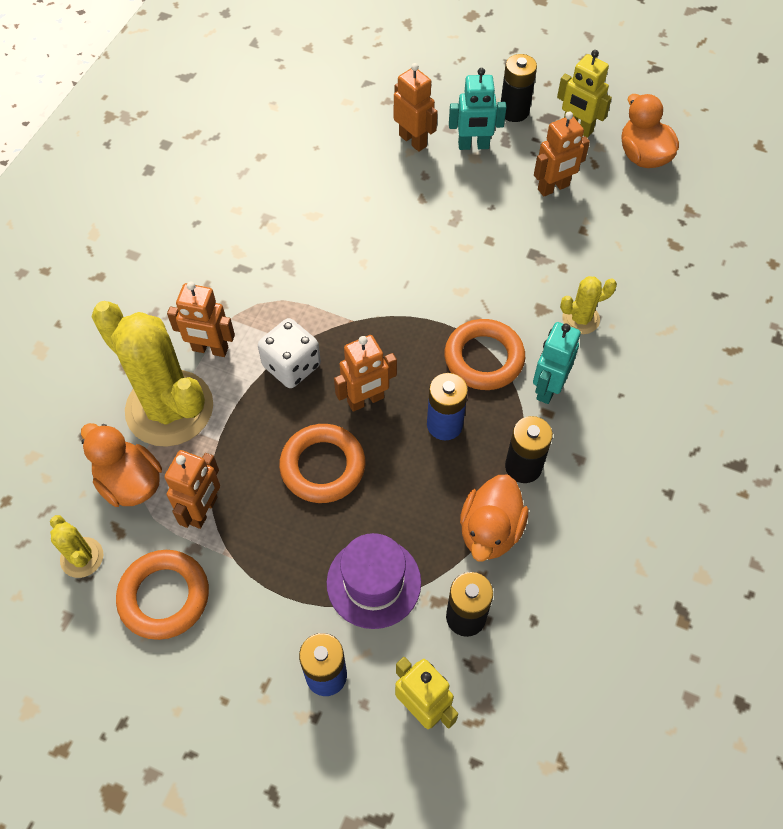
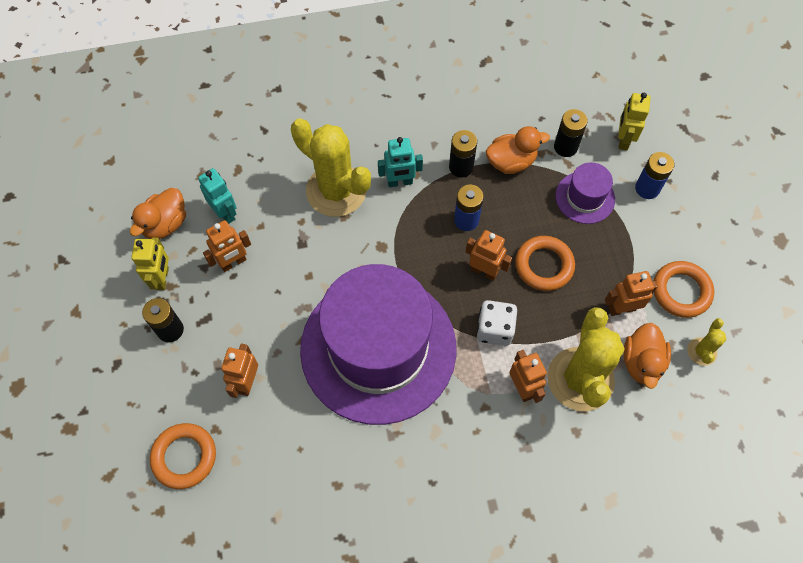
camera: 125 degrees left, 5 degrees up
orange ring [445,319,525,390] -> orange ring moved to [150,423,216,489]
turquoise robot [449,68,507,150] -> turquoise robot moved to [198,168,236,224]
orange robot [534,111,590,197] -> orange robot turned 120 degrees clockwise [203,220,251,272]
yellow cactus [560,276,617,334] -> yellow cactus [291,118,371,217], size x2.22
none -> purple hat [300,264,457,425]

